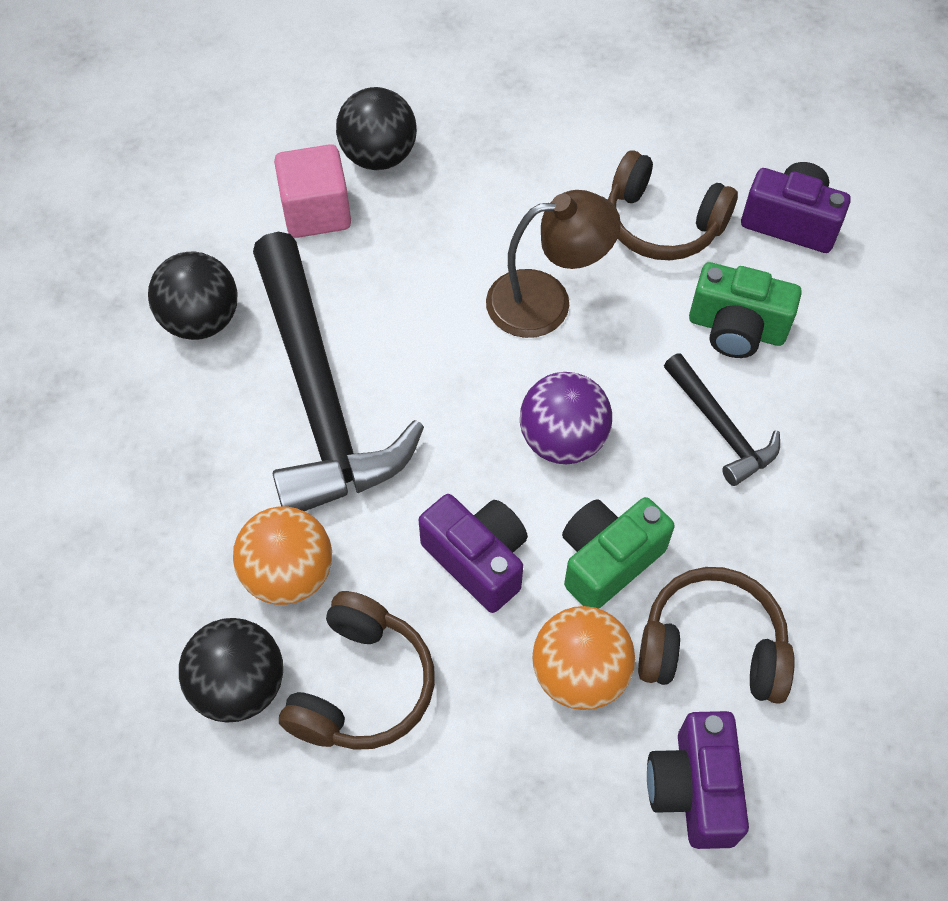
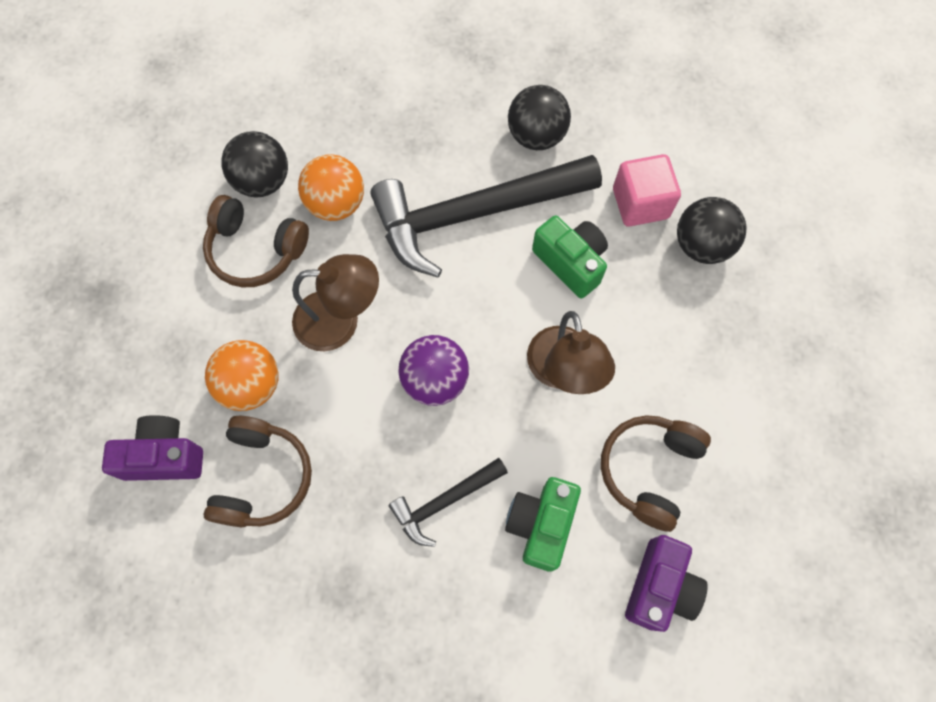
camera: 90 degrees right, 10 degrees up
purple camera [419,494,528,613] -> brown lamp [292,254,379,351]
green camera [562,497,675,609] -> green camera moved to [532,215,608,298]

